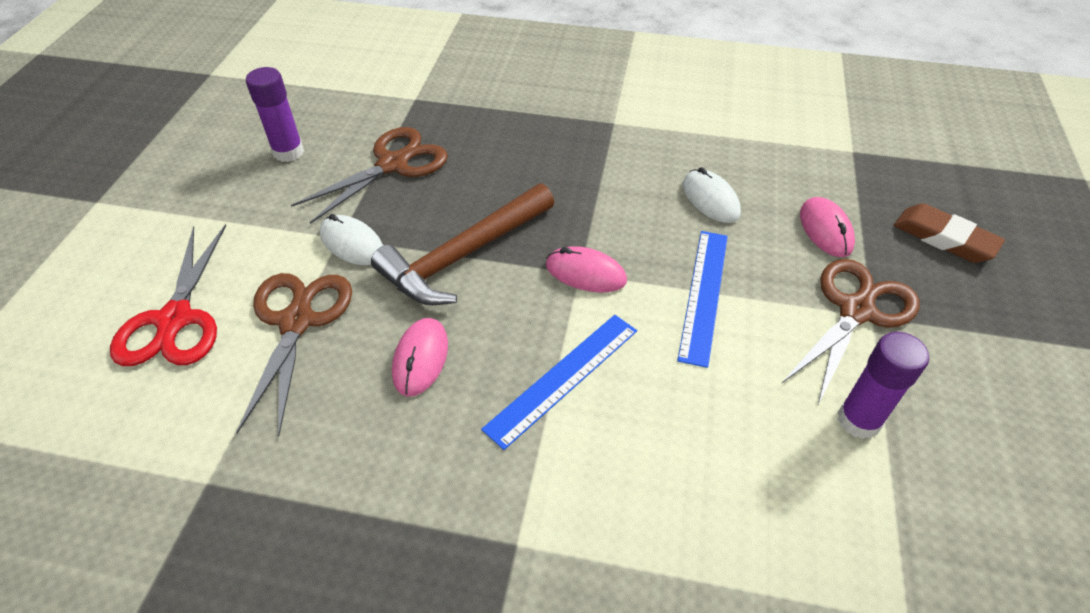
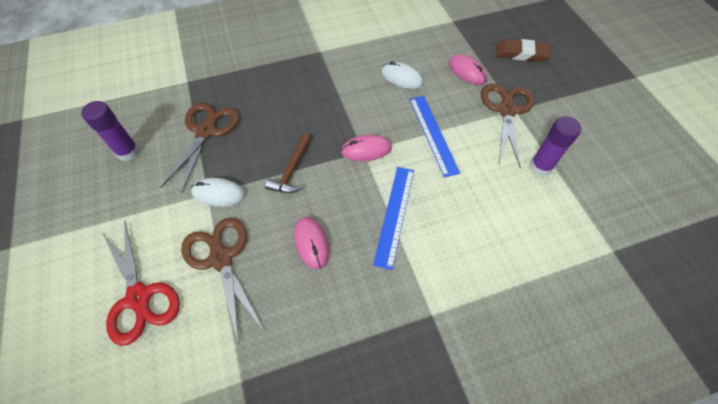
camera: 30 degrees left, 10 degrees up
brown hammer [371,184,554,305] -> brown hammer [265,133,311,193], size x0.58

